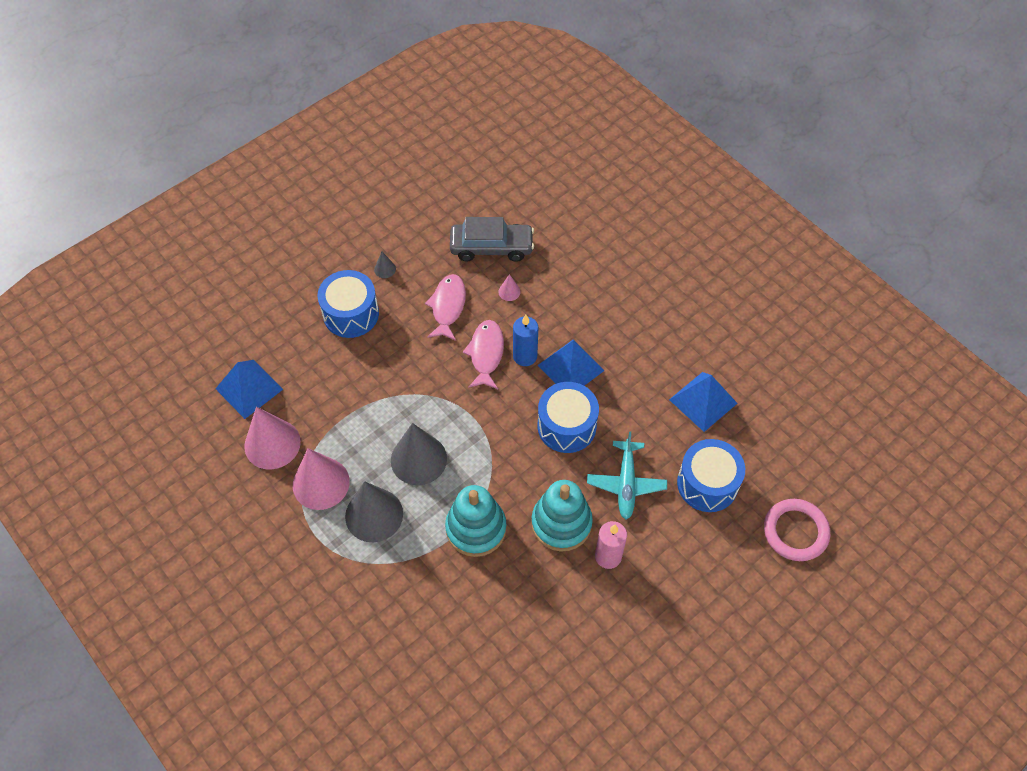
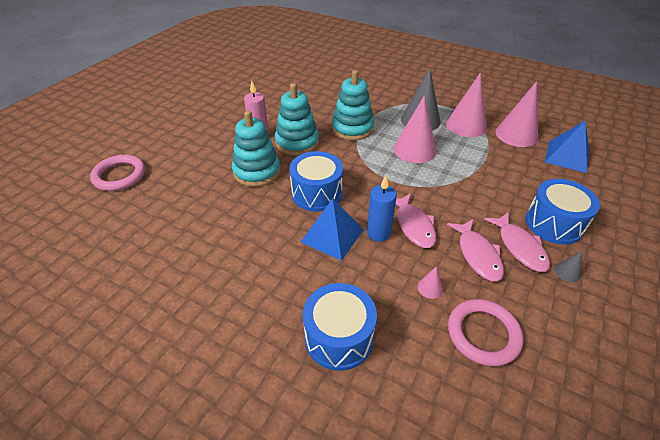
camera: 160 degrees right, 15 degrees down
grey cone [391,423,447,485] -> pink cone [393,96,436,163]
grey car [450,217,534,262] -> pink ring [448,299,524,366]
turquoise plane [587,431,667,519] -> turquoise stacking toy [232,110,281,187]
blue pyramid [669,372,738,432] -> none
blue drum [677,439,745,512] -> blue drum moved to [303,283,377,371]
none -> pink fish [484,212,550,272]

